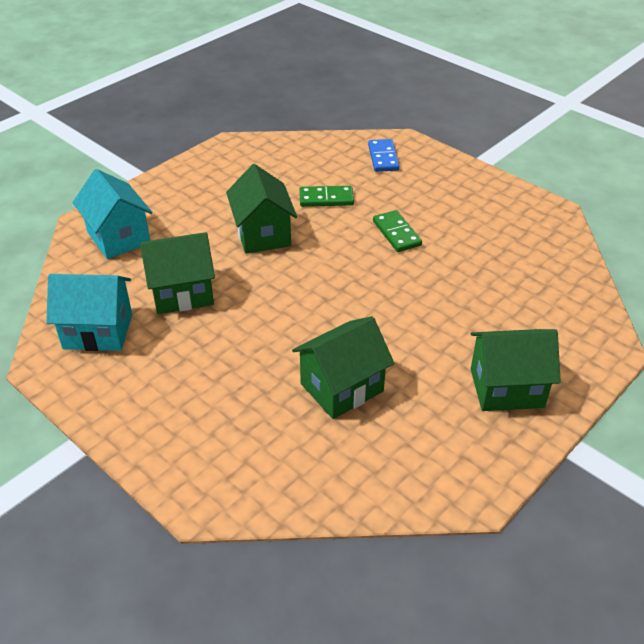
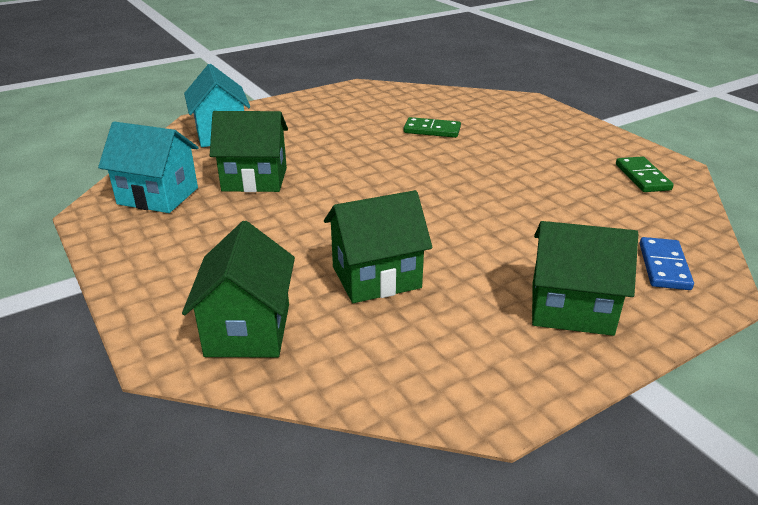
camera: 15 degrees right, 10 degrees down
green house [226,164,297,254] -> green house moved to [182,221,295,357]
blue domino [368,139,400,172] -> blue domino moved to [640,237,694,290]
green domino [373,210,422,252] -> green domino moved to [616,156,674,192]

